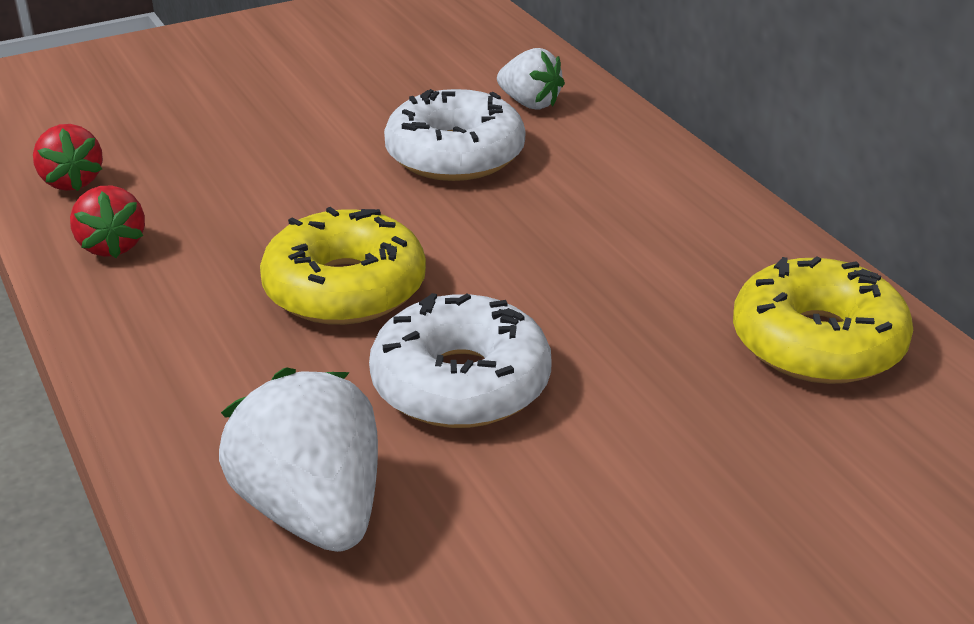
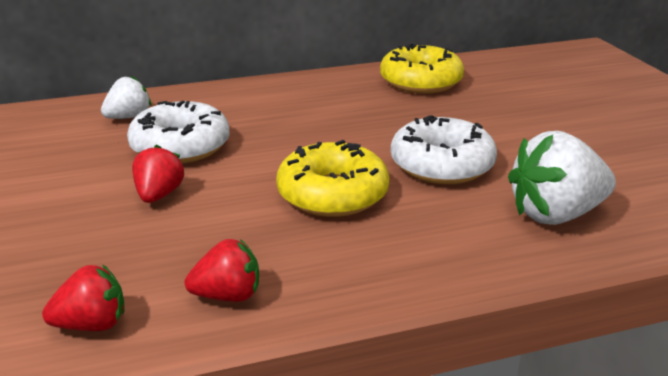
camera: 80 degrees left, 5 degrees down
none -> red strawberry [132,145,184,203]

